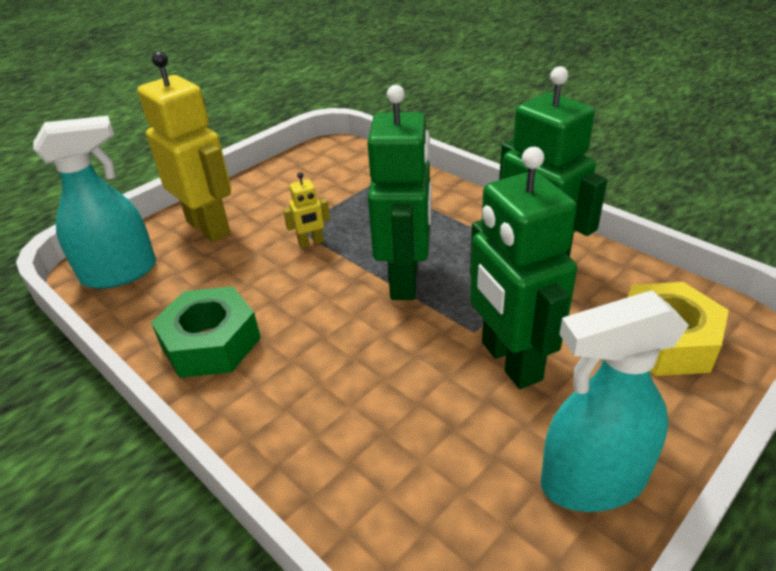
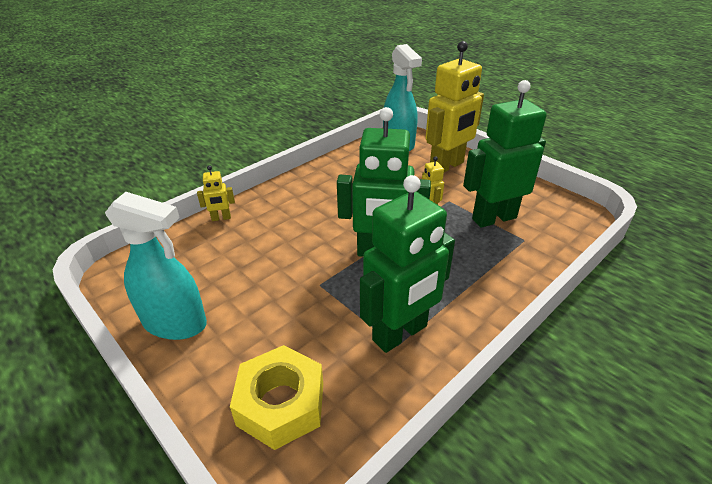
camera: 90 degrees right, 0 degrees up
green nut [151,286,261,378] -> none
green robot [470,147,577,389] -> green robot moved to [463,80,547,228]
turquoise spray bottle [541,290,689,512] -> turquoise spray bottle turned 120 degrees clockwise [105,192,207,340]
none -> yellow robot [197,165,235,221]

